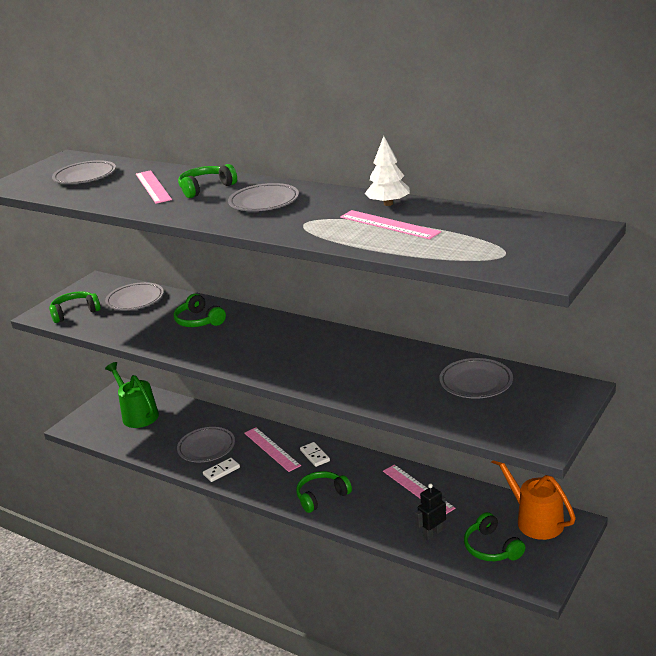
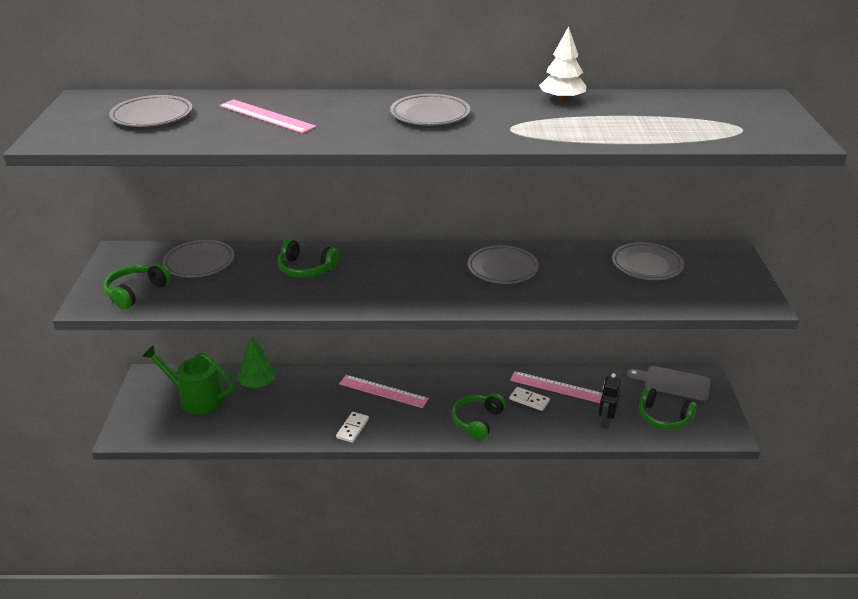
camera: 35 degrees left, 5 degrees up
grey plate [177,427,235,462] -> grey plate moved to [468,245,539,284]
green headphones [178,164,237,198] -> none
white domino [300,442,330,467] -> white domino moved to [509,387,550,411]
pink ruler [340,210,441,239] -> none
orange watering can [491,461,576,540] -> grey cutting board [627,366,711,401]
none -> green tree [237,336,276,388]

